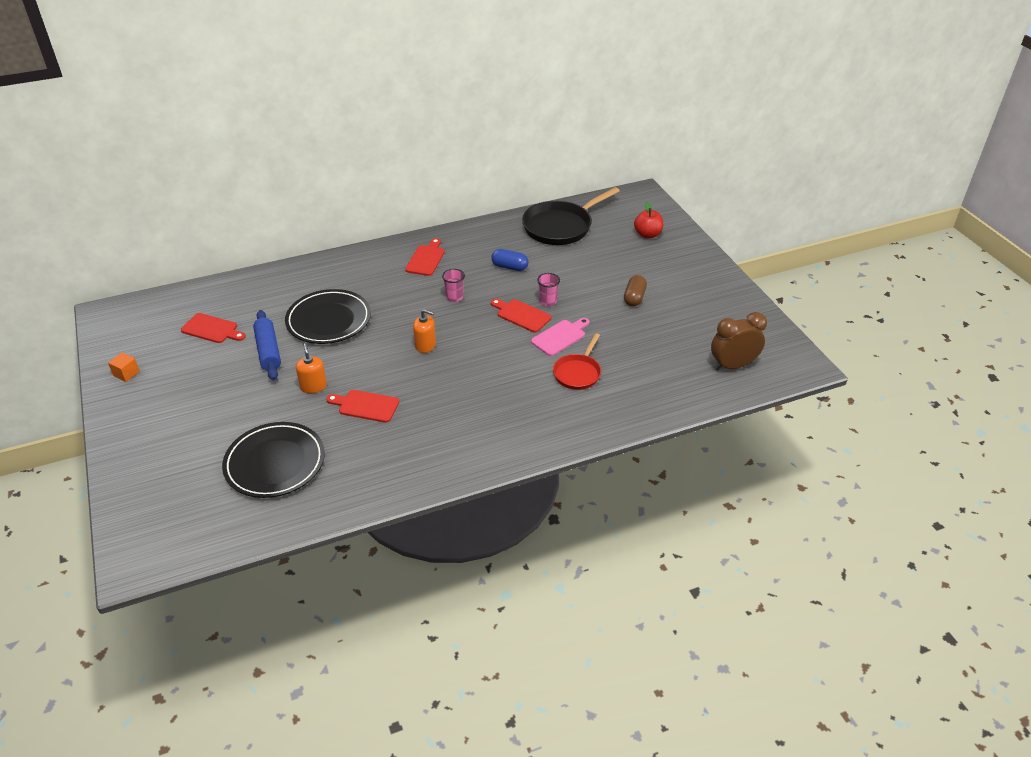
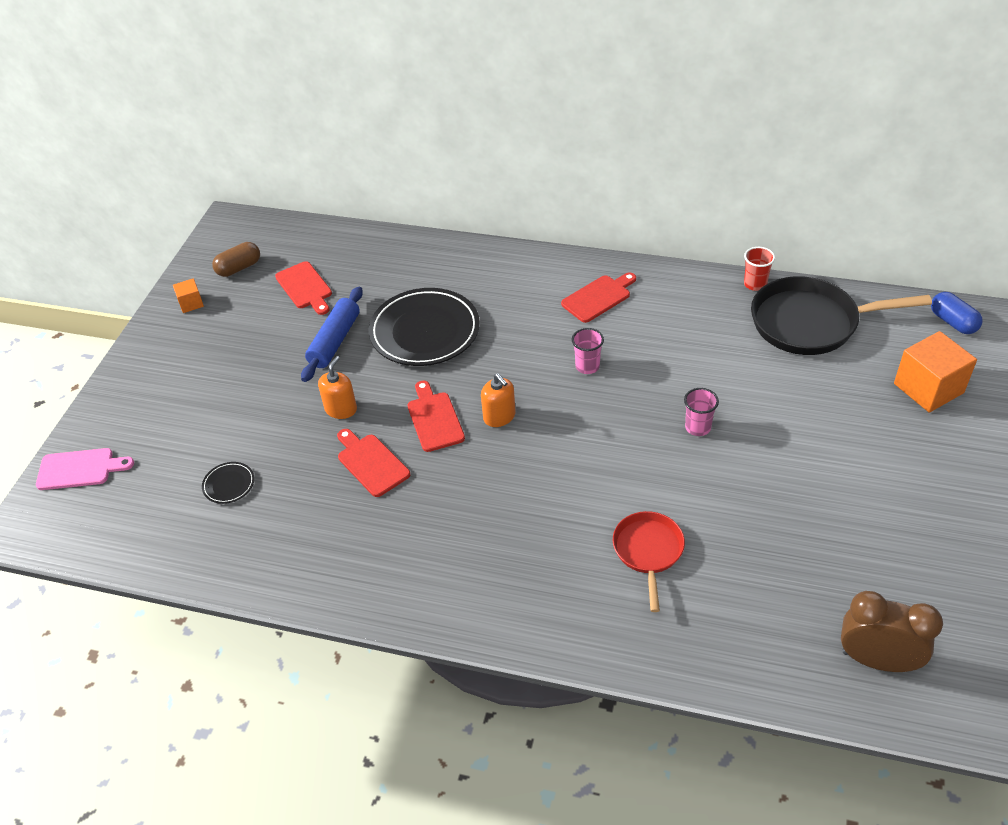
camera: 40 degrees right, 5 degrees up
black plate [222,422,325,498] -> black plate [202,462,254,504], size x0.42
blue capsule [491,249,529,271] -> blue capsule moved to [931,292,983,334]
red cutting board [491,299,551,333] -> red cutting board moved to [408,381,465,452]
pink cutting board [531,318,590,356] -> pink cutting board moved to [36,448,134,490]
red pan [553,333,601,390] -> red pan turned 120 degrees clockwise [613,511,685,612]
brown capsule [624,275,647,307] -> brown capsule moved to [212,242,260,277]
red apple [634,202,663,239] -> orange cube [894,331,977,413]
none -> red cup [744,247,775,291]

